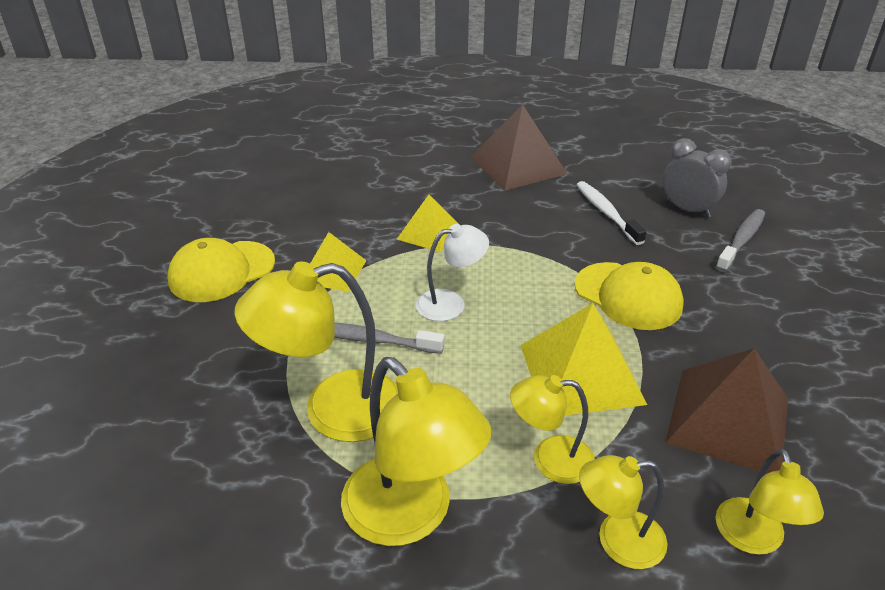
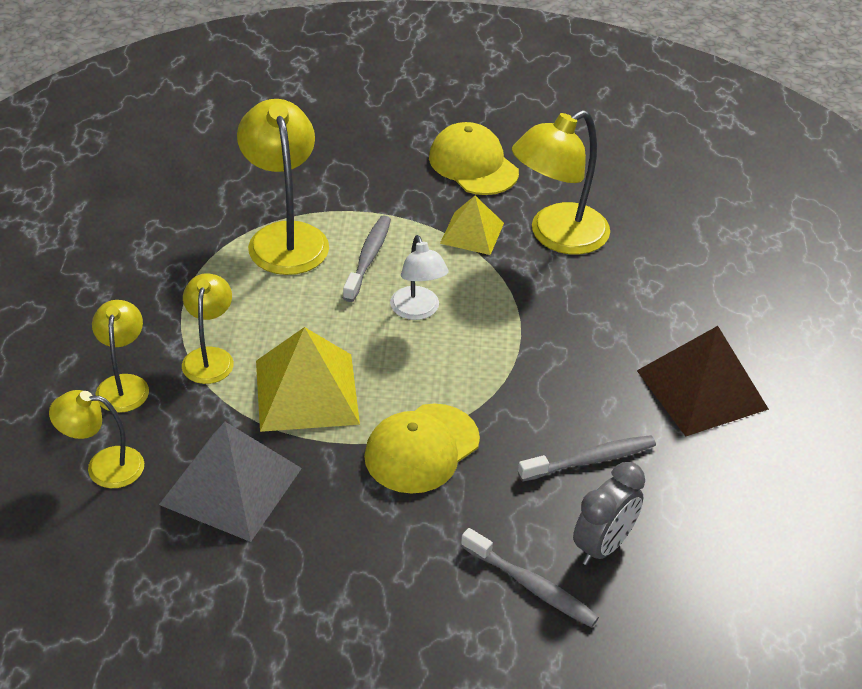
camera: 90 degrees right, 5 degrees up
yellow lamp [341,357,492,546] -> yellow lamp moved to [512,110,610,255]
yellow pyramid [396,195,460,252] -> none
white toothbrush [577,181,647,245] -> grey toothbrush [518,435,656,482]
brown pyramid [665,348,788,473] -> grey pyramid [159,422,302,542]

